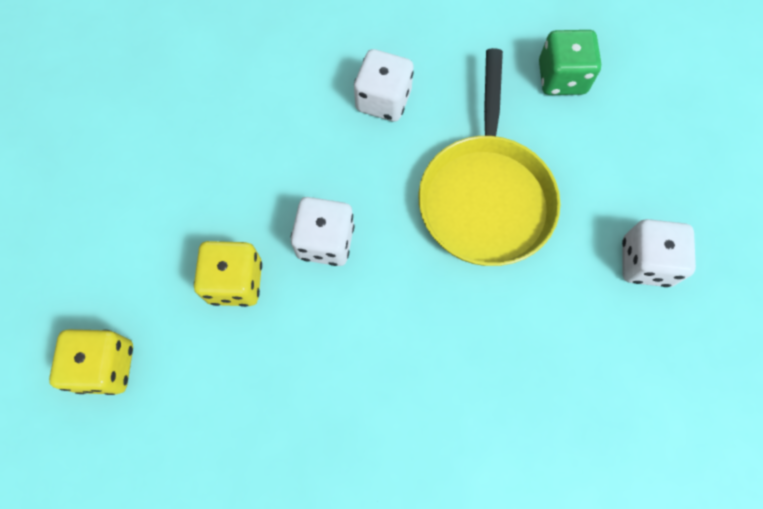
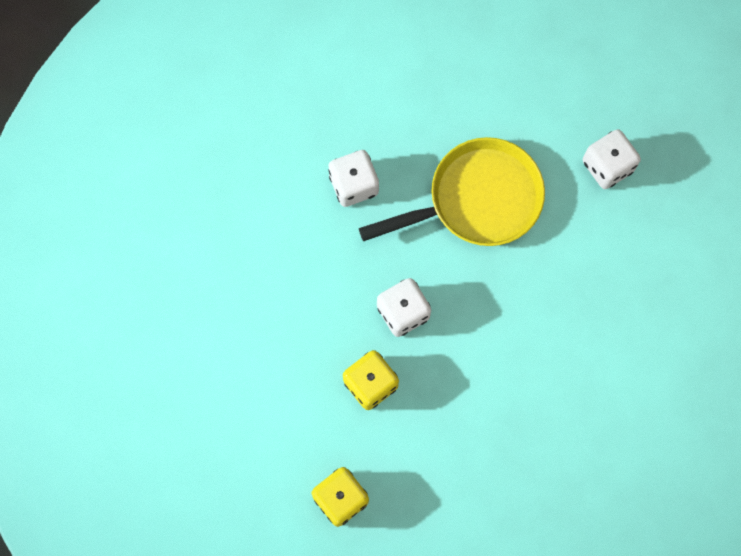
camera: 40 degrees left, 5 degrees up
yellow pan [418,48,561,266] -> yellow pan turned 75 degrees counterclockwise [359,137,545,246]
green dice [539,30,601,95] -> none

